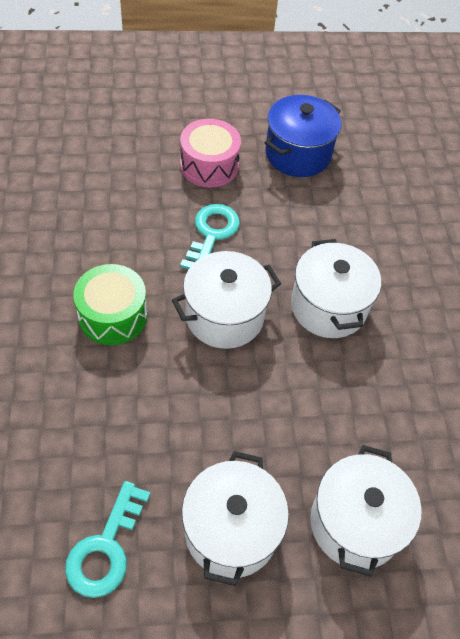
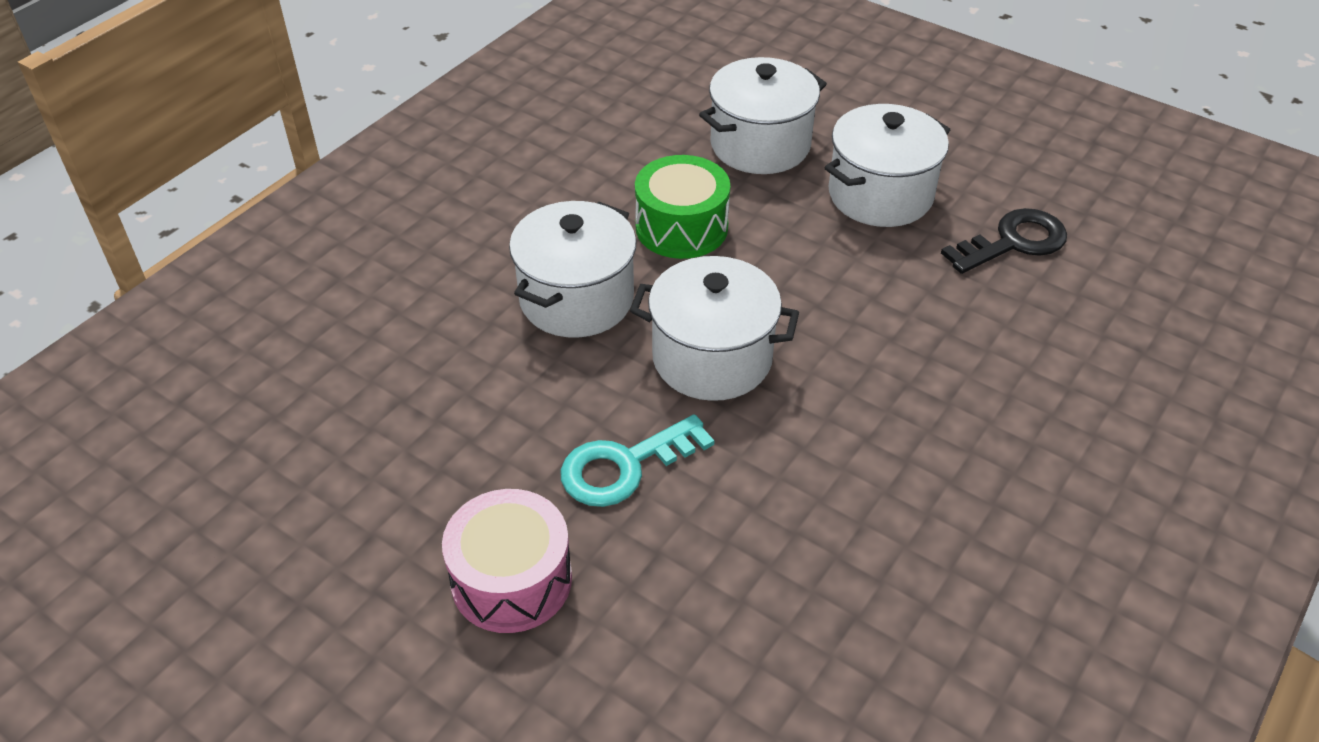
camera: 135 degrees left, 10 degrees down
turquoise key [65,481,151,598] -> black key [941,208,1067,274]
green drum [73,264,147,345] -> green drum moved to [635,155,730,259]
blue pot [265,95,341,177] -> none

